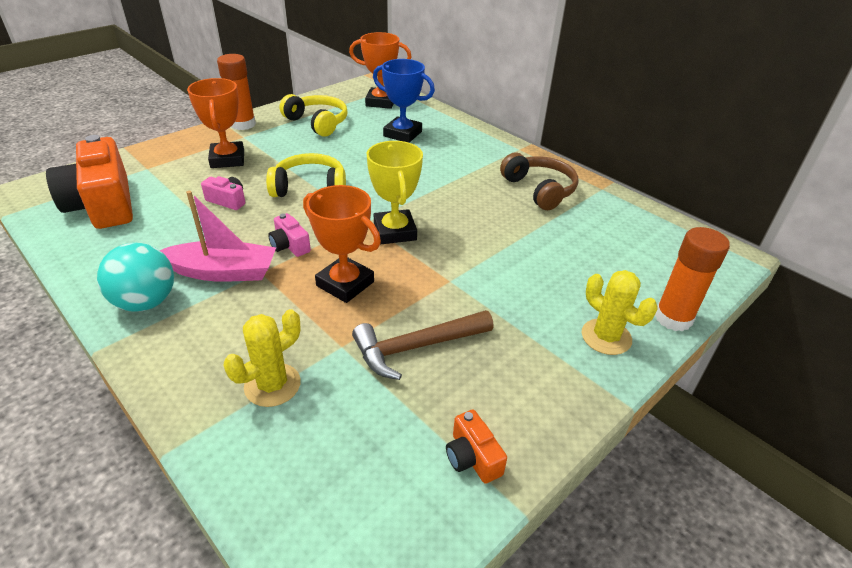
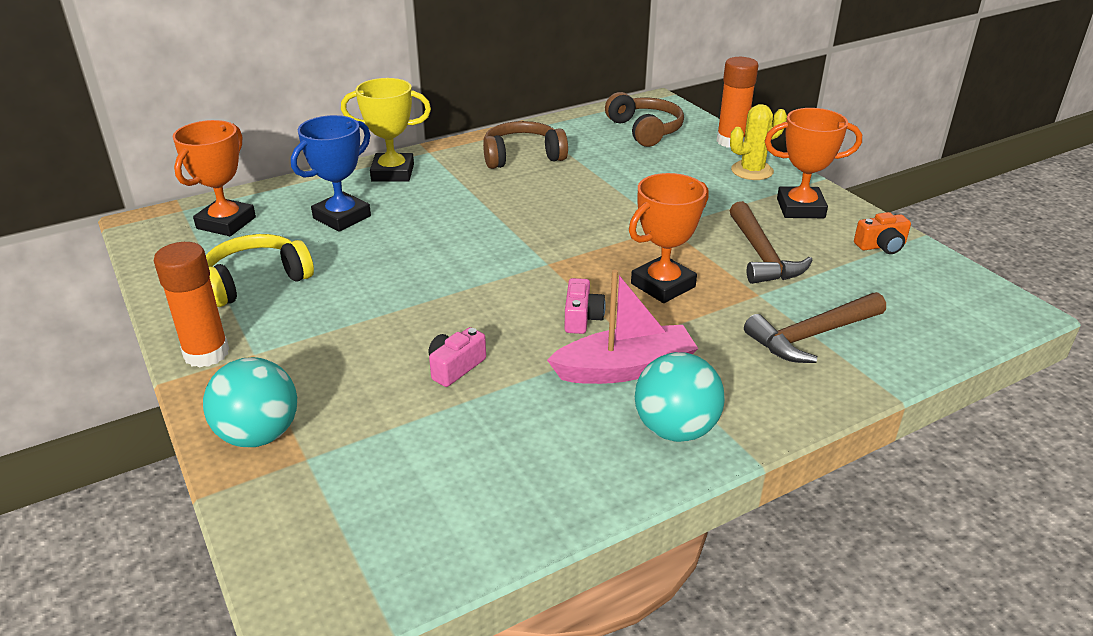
camera: 75 degrees left, 5 degrees down
orange camera [46,135,133,229] -> none
pink boat [160,191,276,282] -> pink boat turned 60 degrees clockwise [547,270,698,384]
orange trophy [187,78,244,168] -> orange trophy moved to [765,108,862,218]
yellow cactus [223,309,301,407] -> brown hammer [744,292,886,363]
yellow headphones [266,153,346,197] -> none
pink camera [268,213,311,257] -> pink camera turned 60 degrees counterclockwise [565,278,606,334]
yellow trophy [367,141,423,244] -> yellow trophy moved to [341,78,431,182]
none -> turquoise ball [203,357,297,447]
none -> brown headphones [605,92,684,147]

